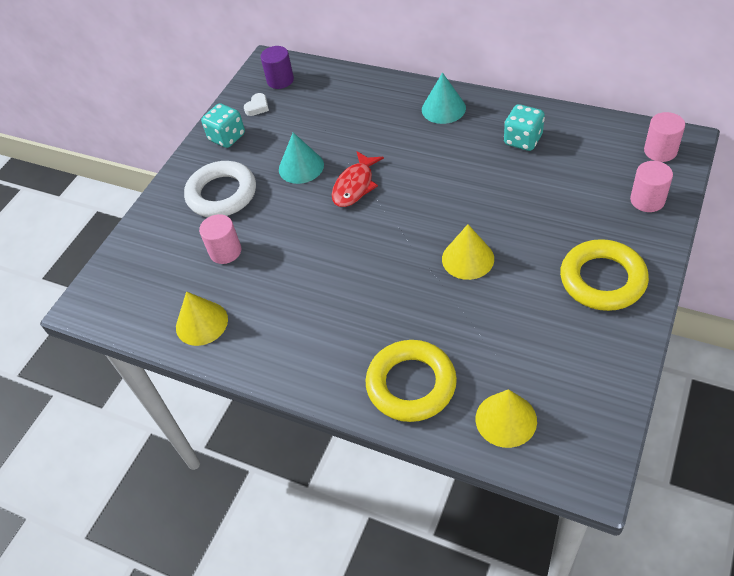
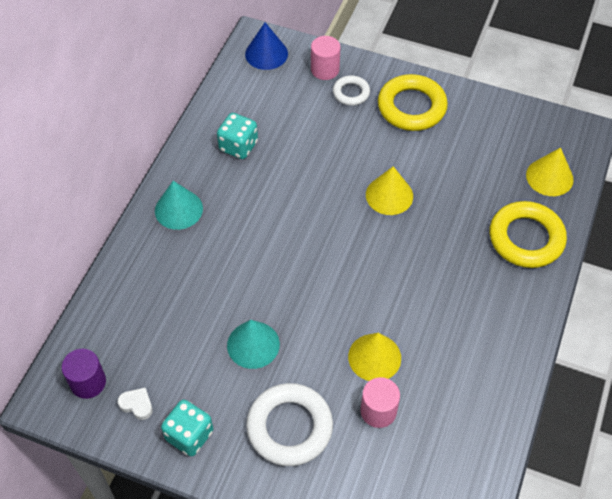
camera: 100 degrees left, 5 degrees up
yellow cone [176,291,228,346] -> yellow cone moved to [348,333,401,381]
red fish [332,151,384,207] -> none
pink cylinder [644,112,685,162] -> blue cone [245,22,288,70]
none -> white ring [333,75,370,106]

